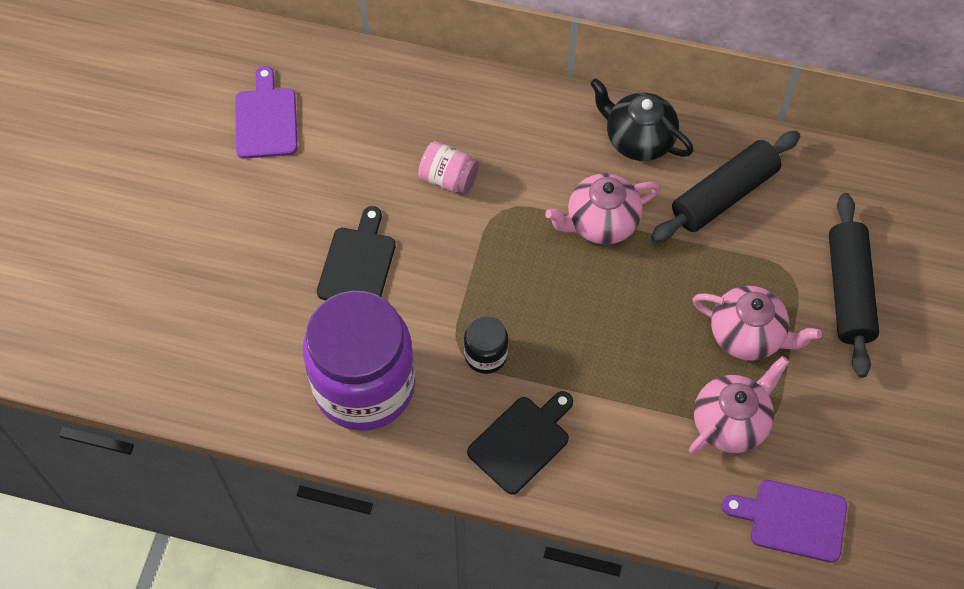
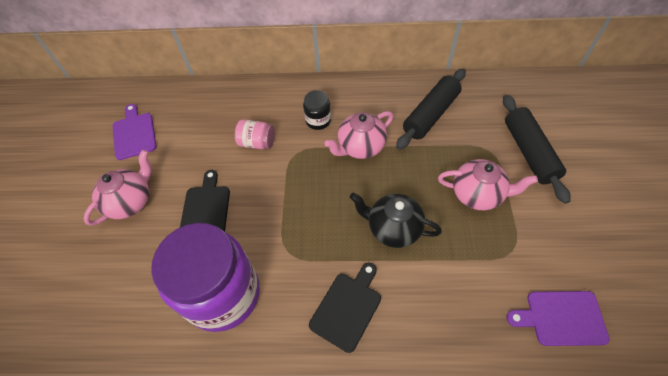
camera: 10 degrees left, 5 degrees down
black jar [464,316,508,374] -> black jar moved to [303,90,331,130]
black teapot [590,78,694,161] -> black teapot moved to [350,193,442,248]
pink teapot [689,356,789,455] -> pink teapot moved to [83,150,152,226]

